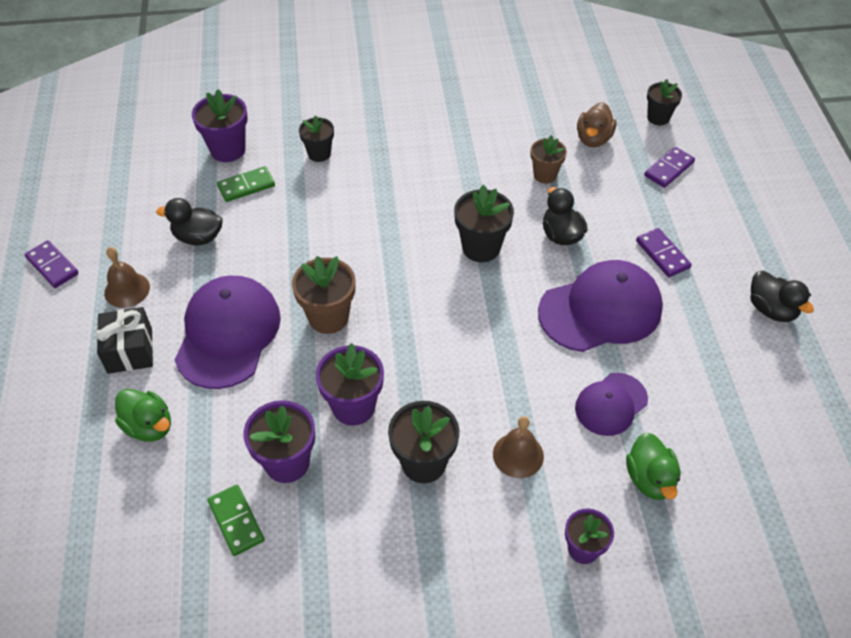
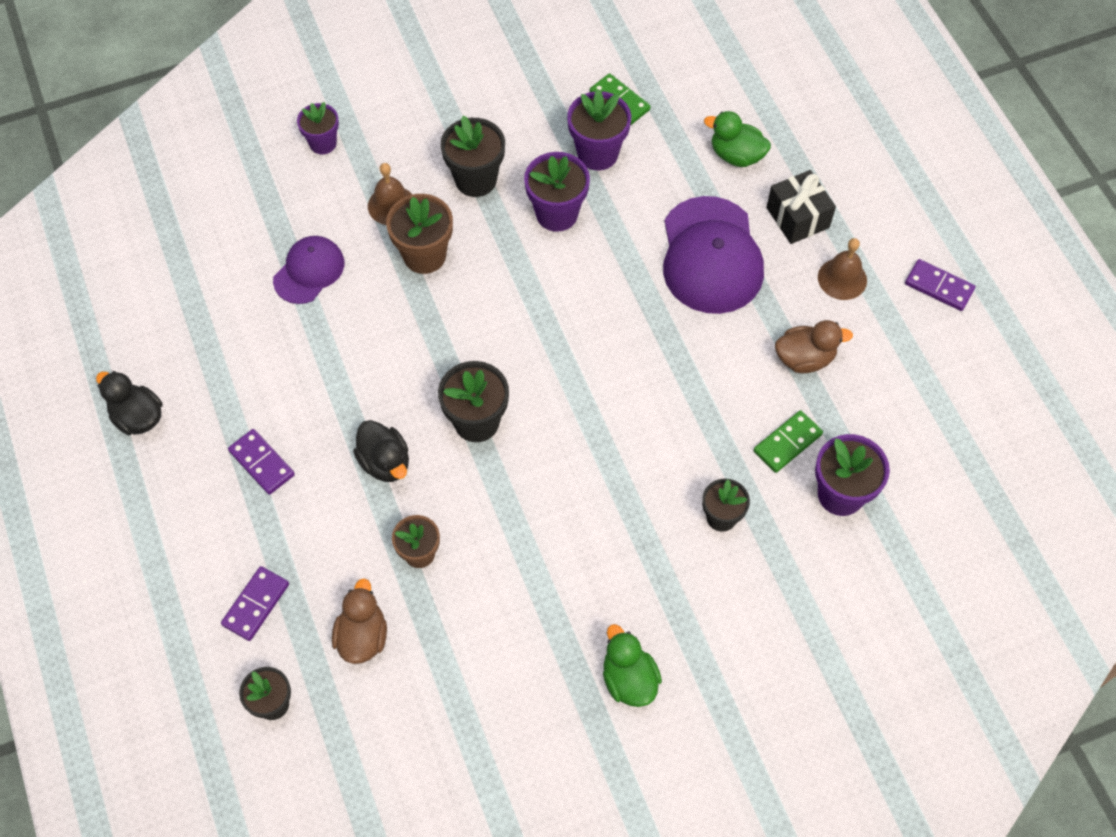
camera: 165 degrees right, 10 degrees up
black duck [156,198,223,245] -> brown duck [775,320,853,373]
brown flower pot [292,256,356,334] -> brown flower pot moved to [386,194,453,274]
purple cap [538,260,663,352] -> none
green duck [626,433,681,500] -> green duck moved to [603,624,662,707]

